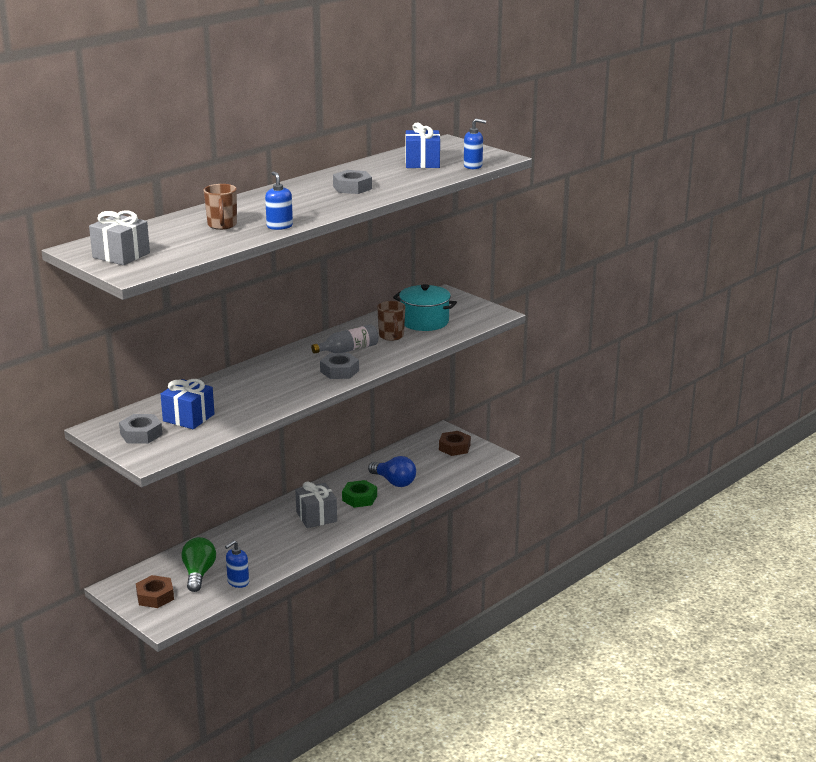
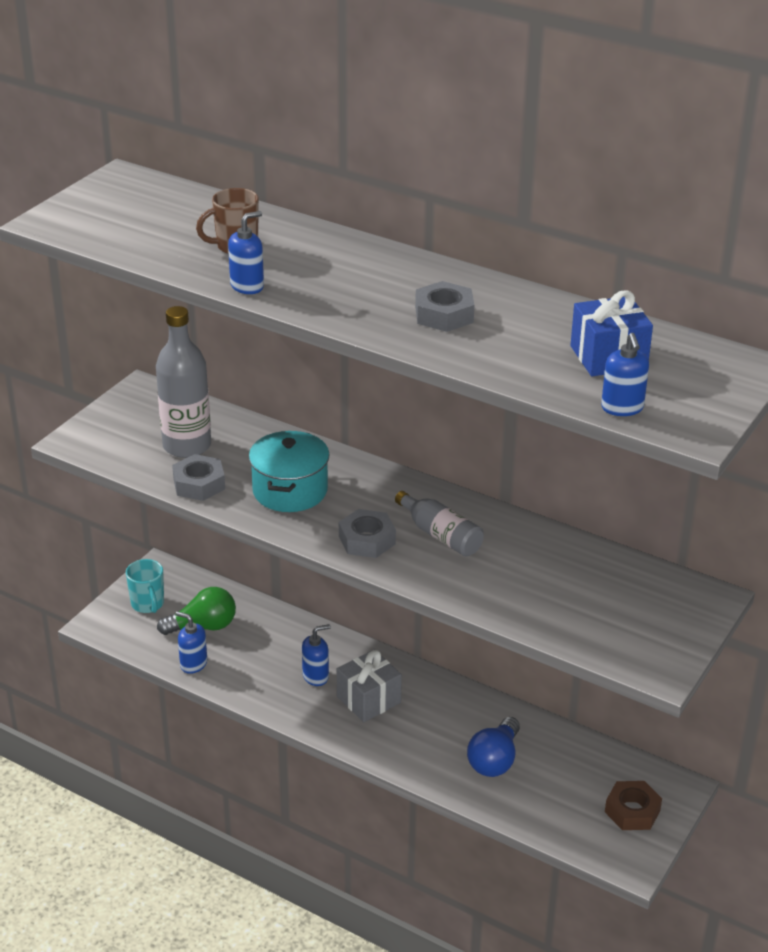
camera: 75 degrees right, 10 degrees up
grey gift [89,211,150,265] -> none
grey nut [119,414,163,444] -> grey nut moved to [172,454,225,501]
brown nut [136,575,174,608] -> turquoise mug [126,559,164,613]
blue gift [161,379,215,429] -> grey bottle [156,306,211,458]
green nut [342,480,377,508] -> none
brown mug [377,301,405,341] -> none
turquoise pot [393,284,457,331] -> turquoise pot moved to [249,431,330,512]
none -> blue soap dispenser [302,624,331,686]

